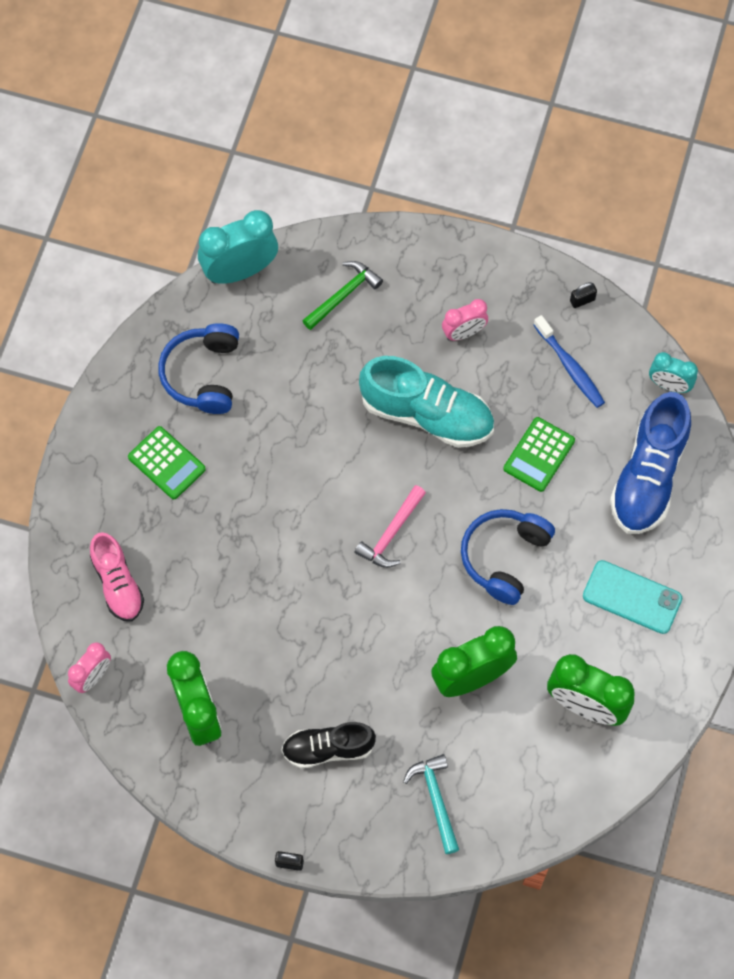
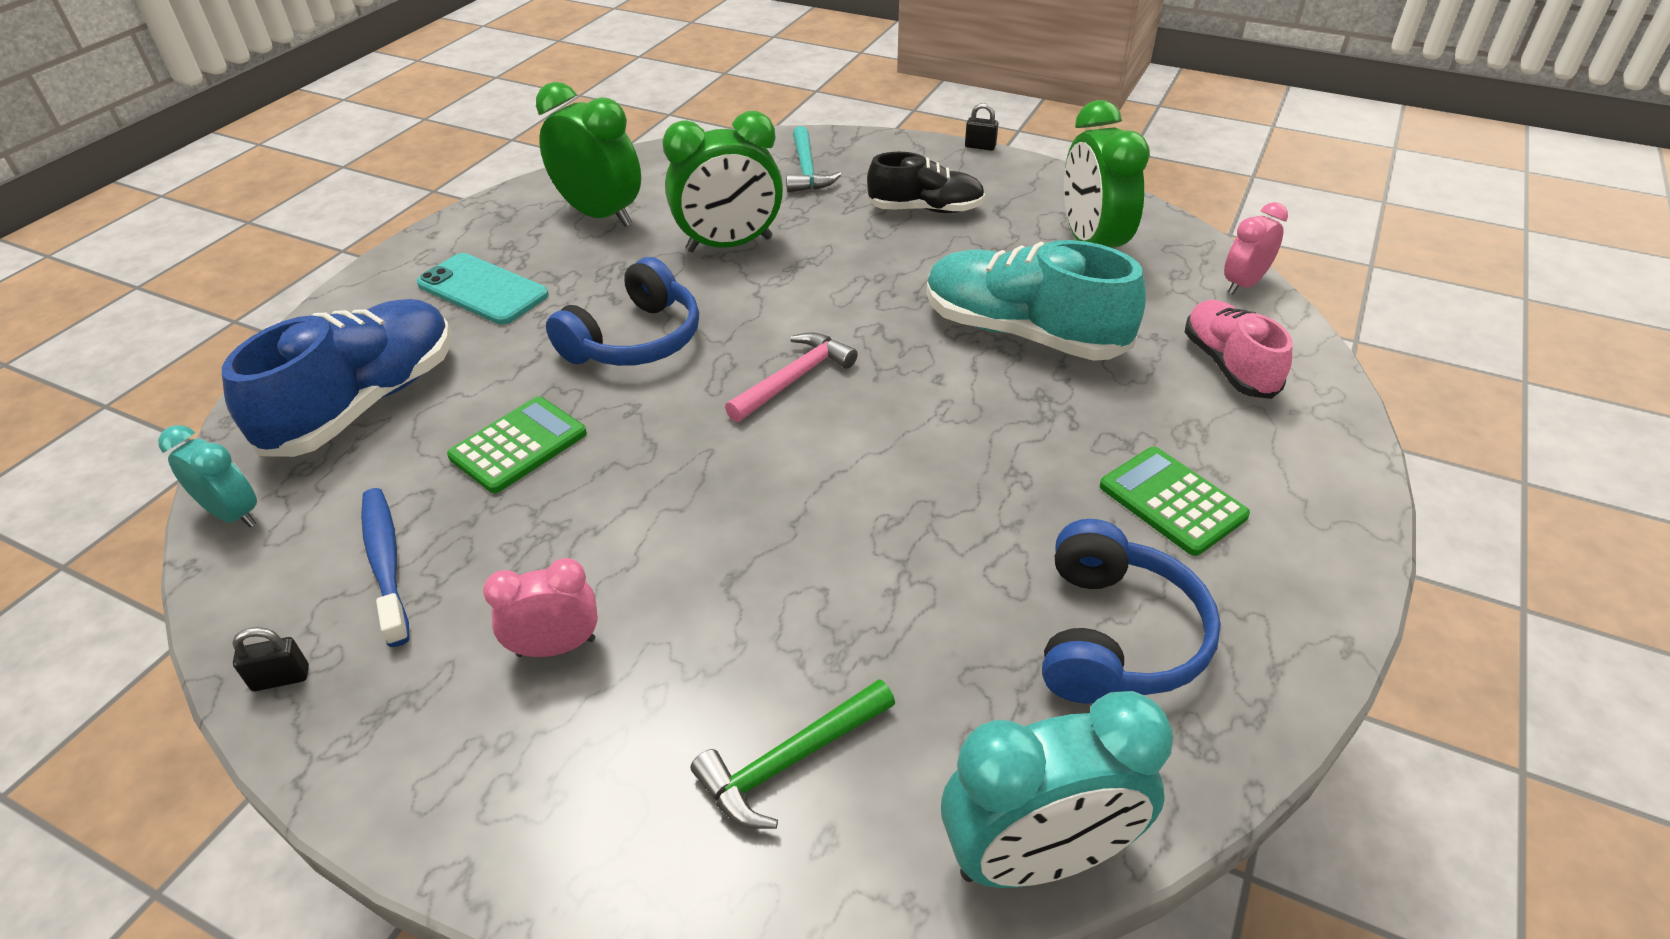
camera: 170 degrees left, 25 degrees down
turquoise shoe [359,356,494,448] -> turquoise shoe moved to [926,240,1146,361]

